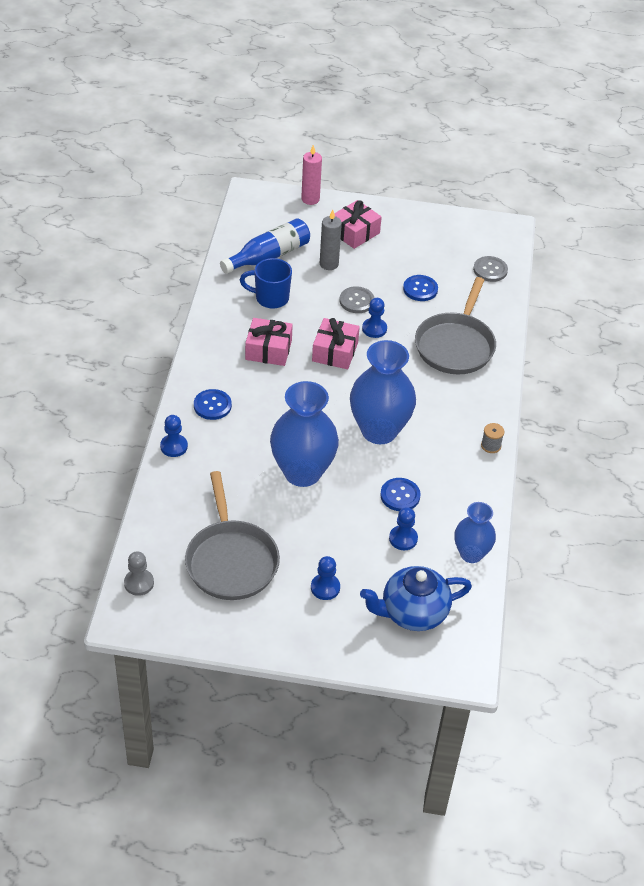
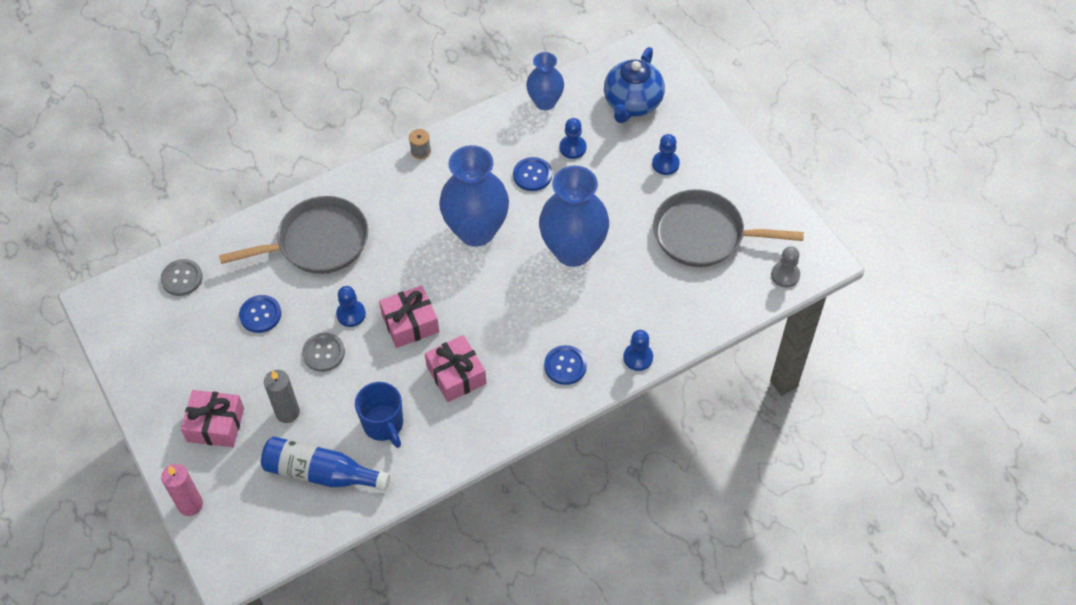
camera: 125 degrees left, 10 degrees up
grey pan [185,471,280,600] -> grey pan turned 120 degrees counterclockwise [653,189,804,267]
blue teapot [360,566,472,631] -> blue teapot turned 75 degrees clockwise [604,47,665,123]

